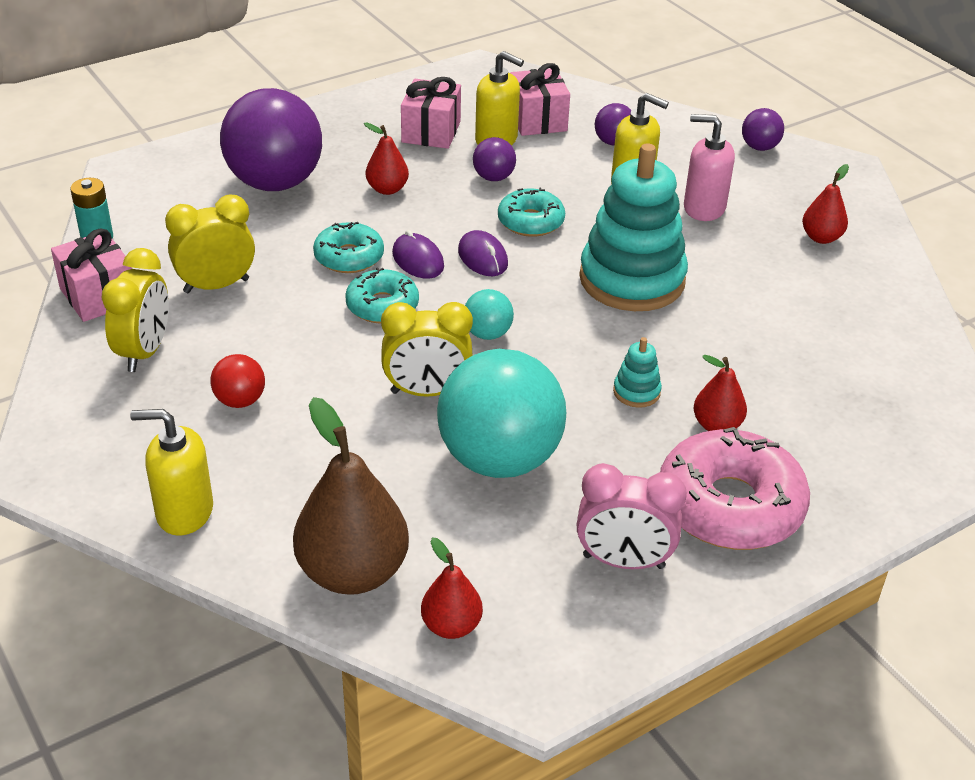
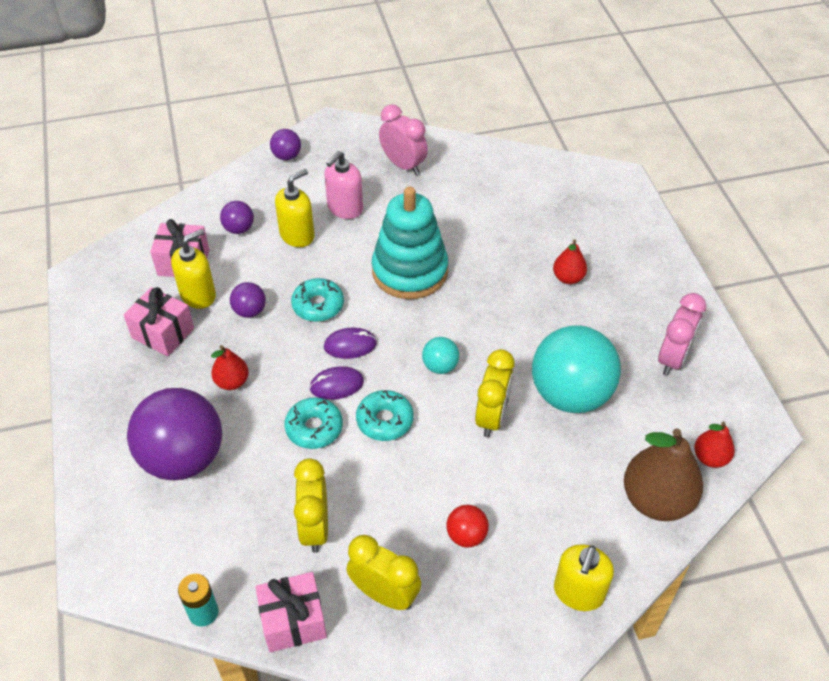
camera: 70 degrees left, 10 degrees up
turquoise stacking toy [613,337,662,408] -> none
pink donut [660,427,810,550] -> none
red pear [802,164,849,244] -> pink clock [379,104,428,175]

